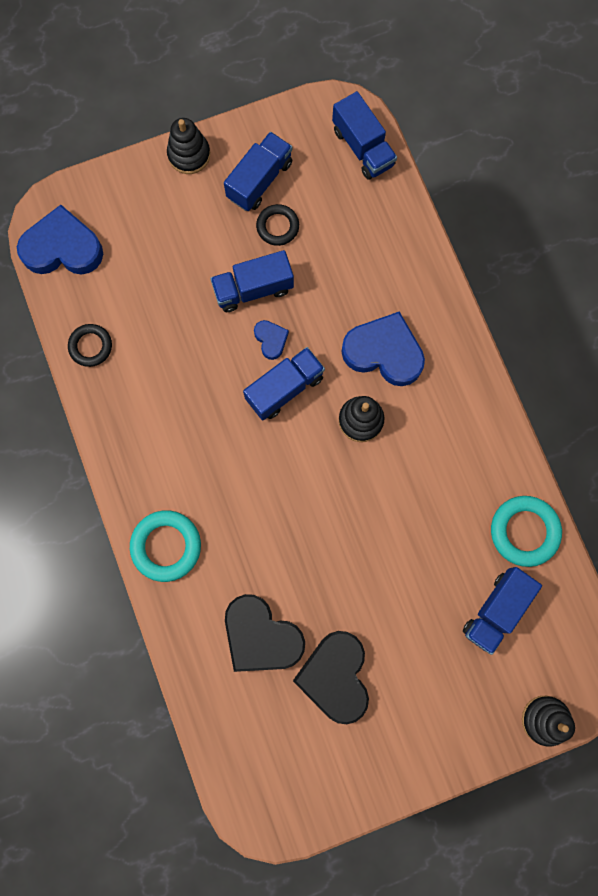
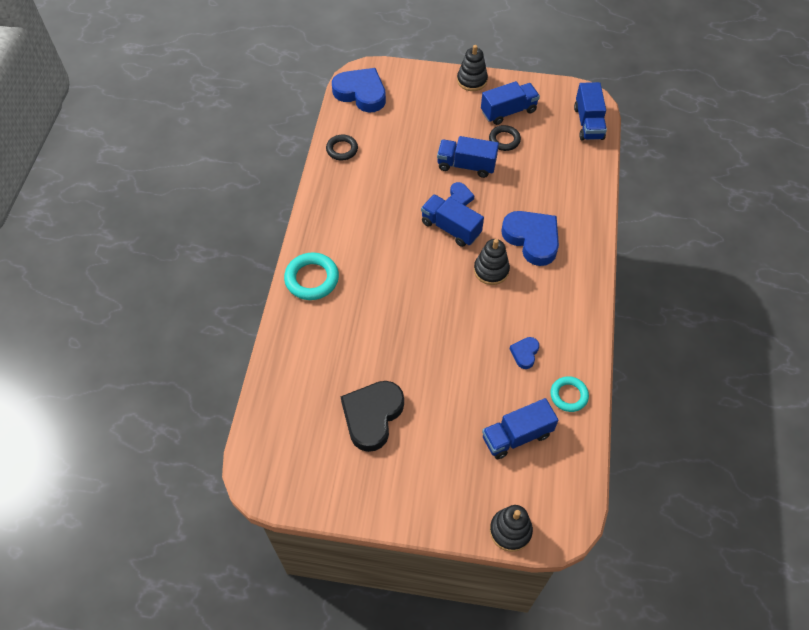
camera: 30 degrees right, 20 degrees down
black heart [225,594,305,672] -> none
blue truck [243,347,325,420] -> blue truck turned 135 degrees counterclockwise [421,194,484,247]
turquoise ring [491,496,562,567] -> turquoise ring [550,376,589,412], size x0.65
none -> blue heart [510,337,539,369]

